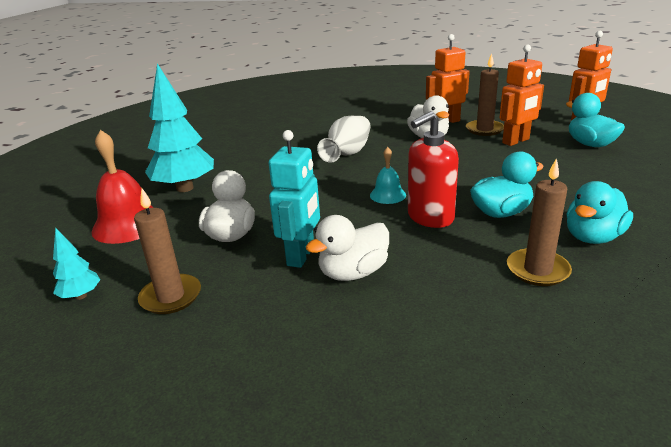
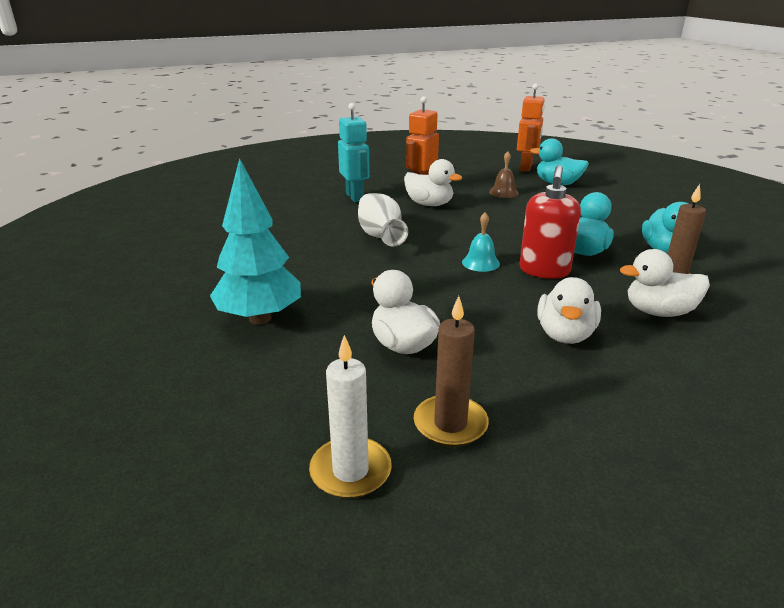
camera: 40 degrees left, 0 degrees up
turquoise tree [53,227,101,300] -> white candle [309,335,392,499]
red bell [92,130,154,244] -> none
turquoise robot [269,130,320,268] -> turquoise robot moved to [338,103,370,202]
brown candle [466,54,504,136] -> none
orange robot [499,45,544,146] -> brown bell [489,152,519,198]
none -> white duck [620,249,710,317]

